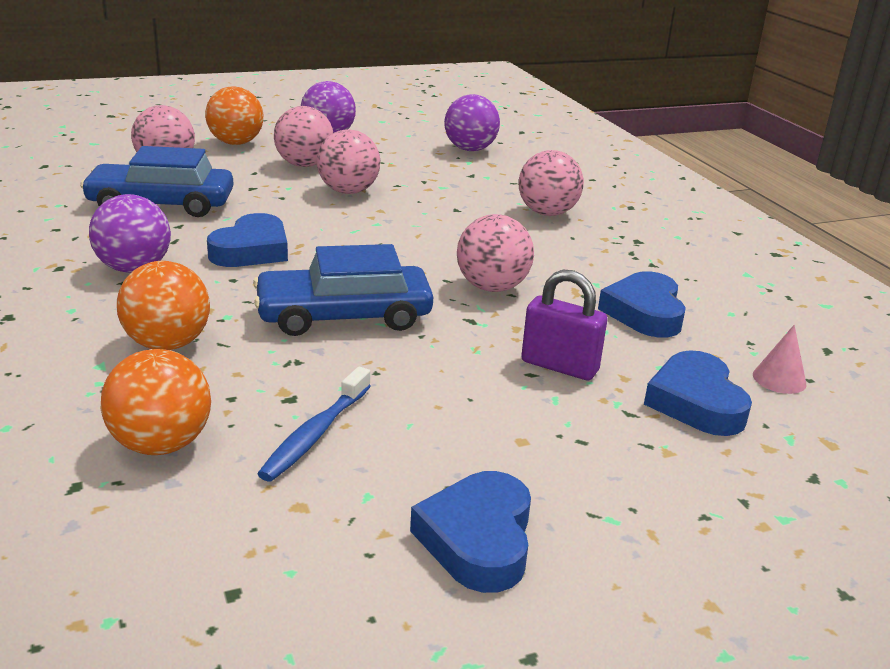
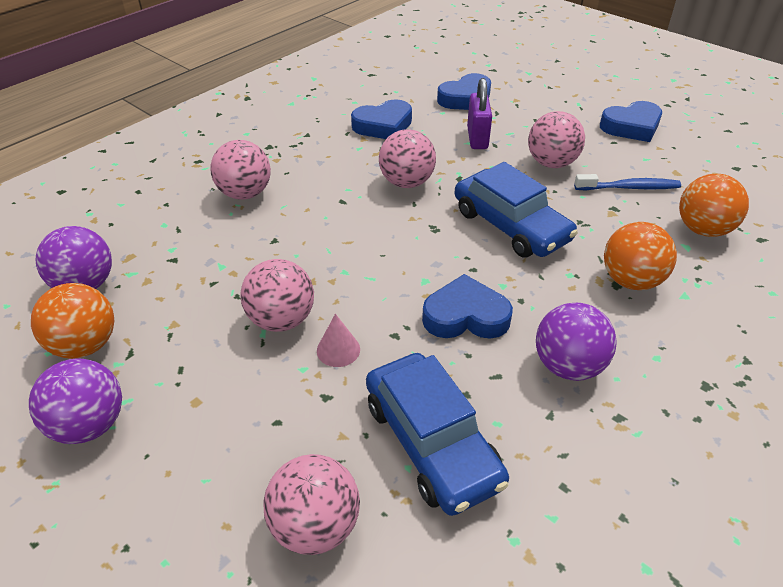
camera: 115 degrees left, 15 degrees up
orange ball [205,86,263,145] -> orange ball moved to [31,283,115,359]
pink ball [274,106,333,167] -> pink ball moved to [528,111,585,168]
pink cone [753,325,806,394] -> pink cone moved to [317,314,360,367]

